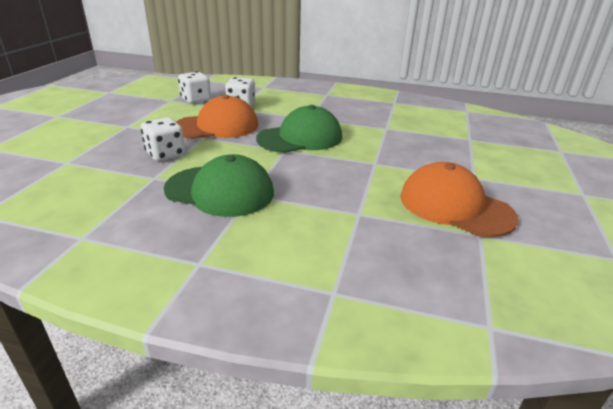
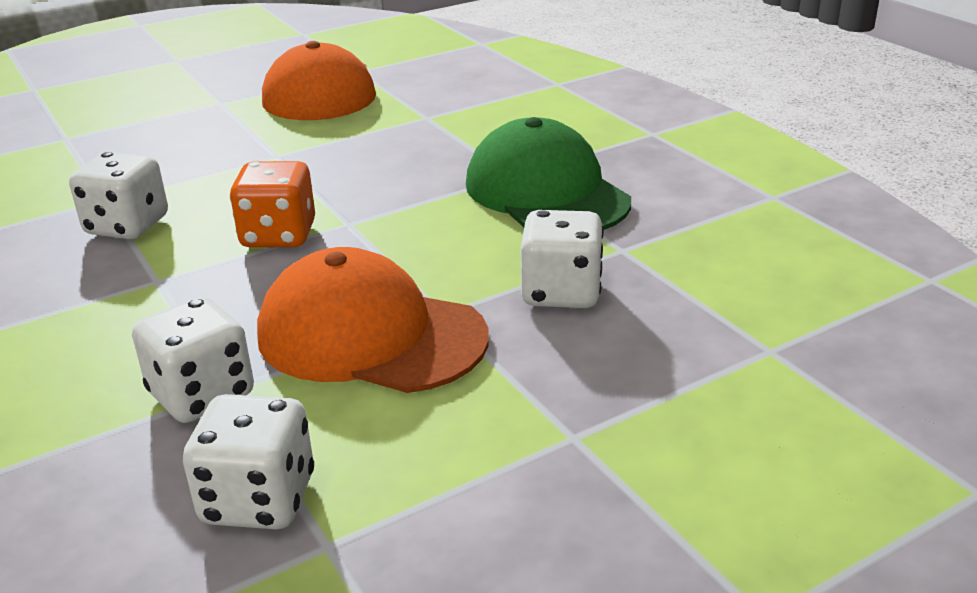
camera: 135 degrees left, 0 degrees up
green cap [256,105,342,153] -> orange dice [230,161,315,248]
none -> white dice [69,152,168,239]

